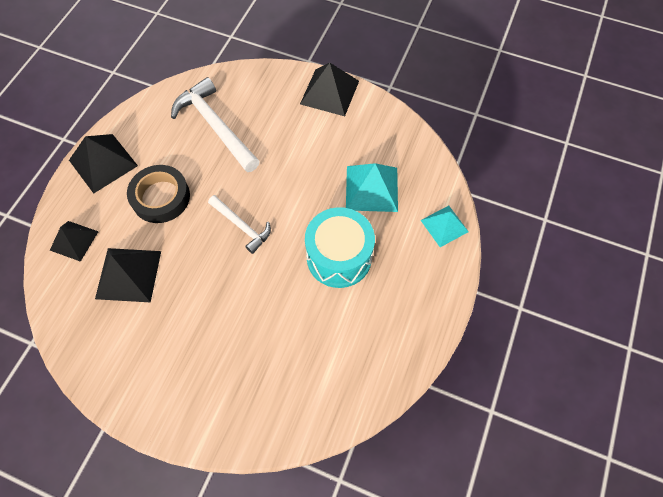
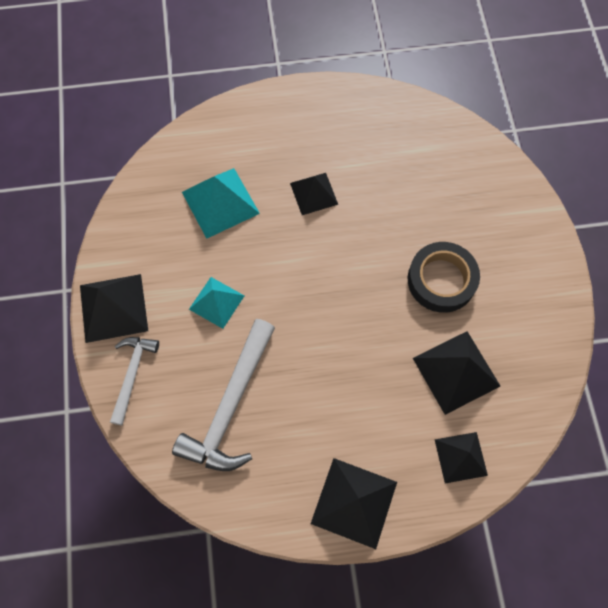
camera: 120 degrees left, 5 degrees up
black tape [127,165,190,223] -> black tape moved to [408,242,480,313]
white hammer [208,195,271,254] -> white hammer moved to [110,337,159,426]
turquoise drum [305,207,375,288] -> black pyramid [290,173,338,215]
turquoise pyramid [421,206,469,247] -> turquoise pyramid moved to [189,277,244,329]

